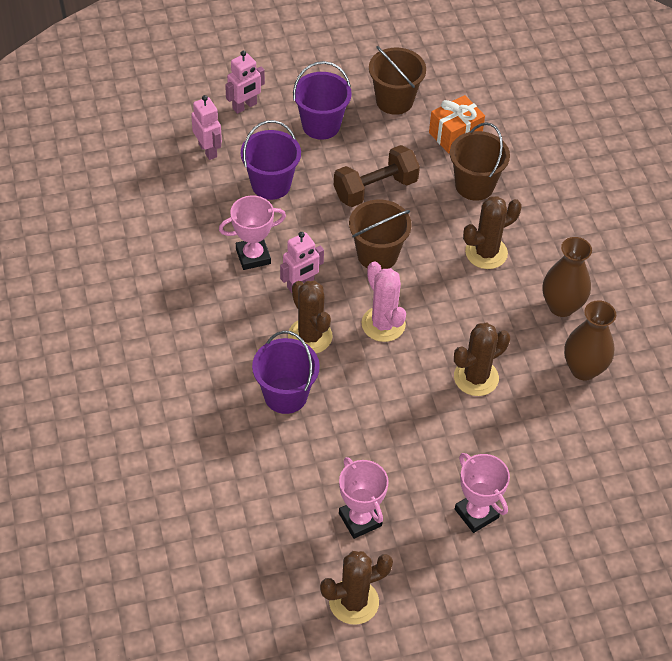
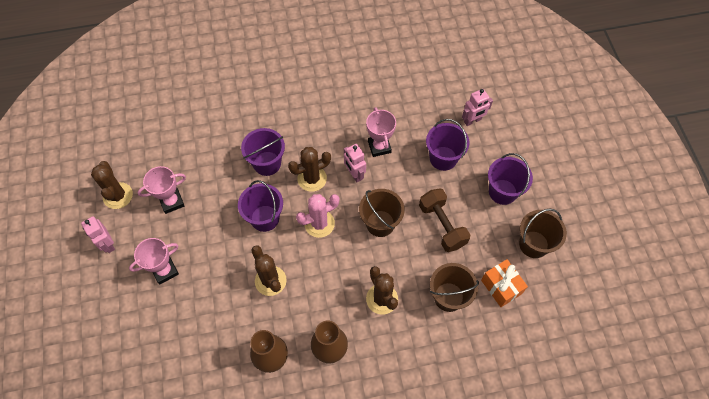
camera: 95 degrees right, 10 degrees up
pink robot [225,51,265,114] -> pink robot moved to [81,216,115,253]
none -> purple bucket [238,180,283,232]

